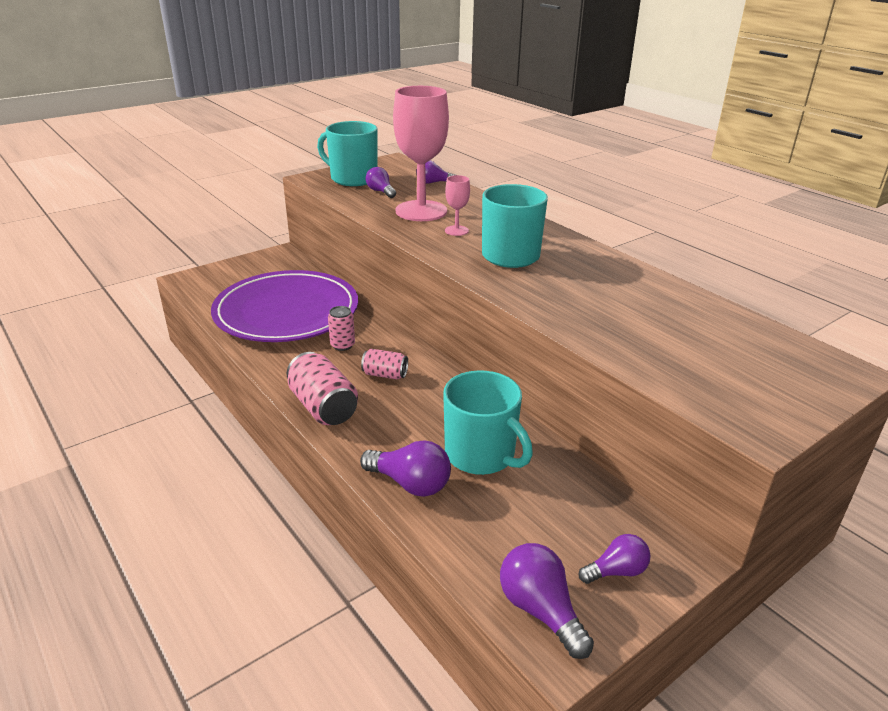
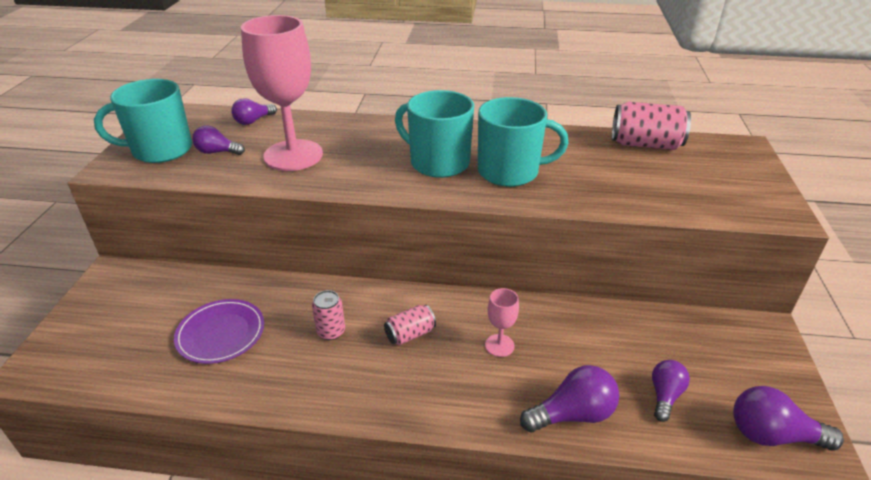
camera: 45 degrees left, 5 degrees up
purple plate [211,270,358,342] -> purple plate [174,299,264,364], size x0.48
pink can [287,352,358,425] -> pink can moved to [612,102,691,150]
turquoise mug [443,370,533,475] -> turquoise mug moved to [478,97,569,187]
pink goblet [445,175,470,236] -> pink goblet moved to [485,288,519,357]
purple light bulb [579,534,651,584] -> purple light bulb moved to [652,360,690,422]

